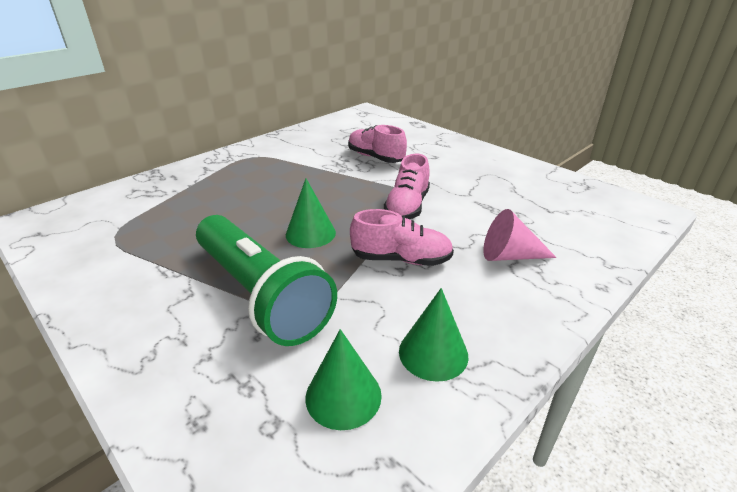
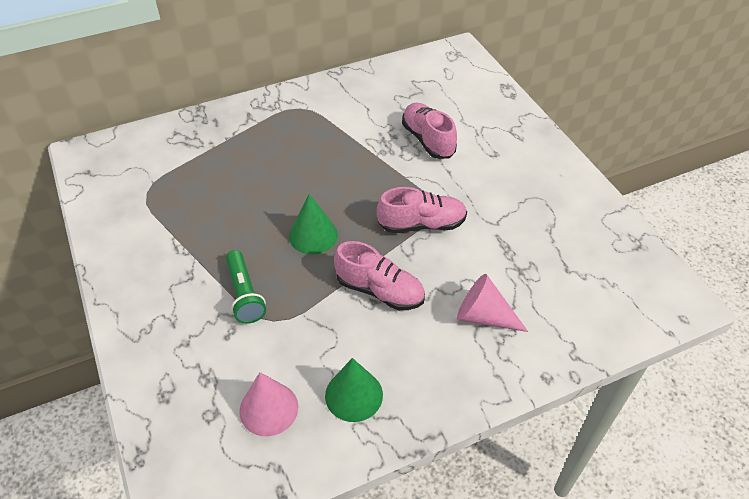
camera: 20 degrees right, 15 degrees up
green flashlight [196,215,337,346] -> green flashlight [226,250,266,324], size x0.49
green cone [305,329,382,430] -> pink cone [239,372,298,436]
pink shoe [384,154,430,219] -> pink shoe turned 135 degrees counterclockwise [377,187,467,233]

